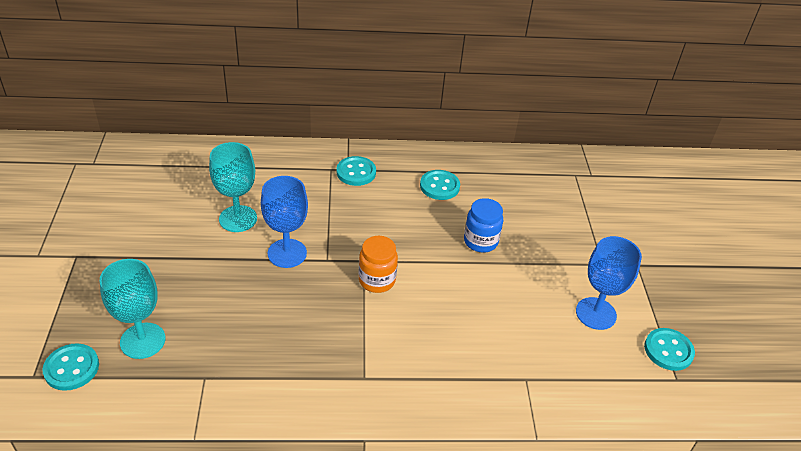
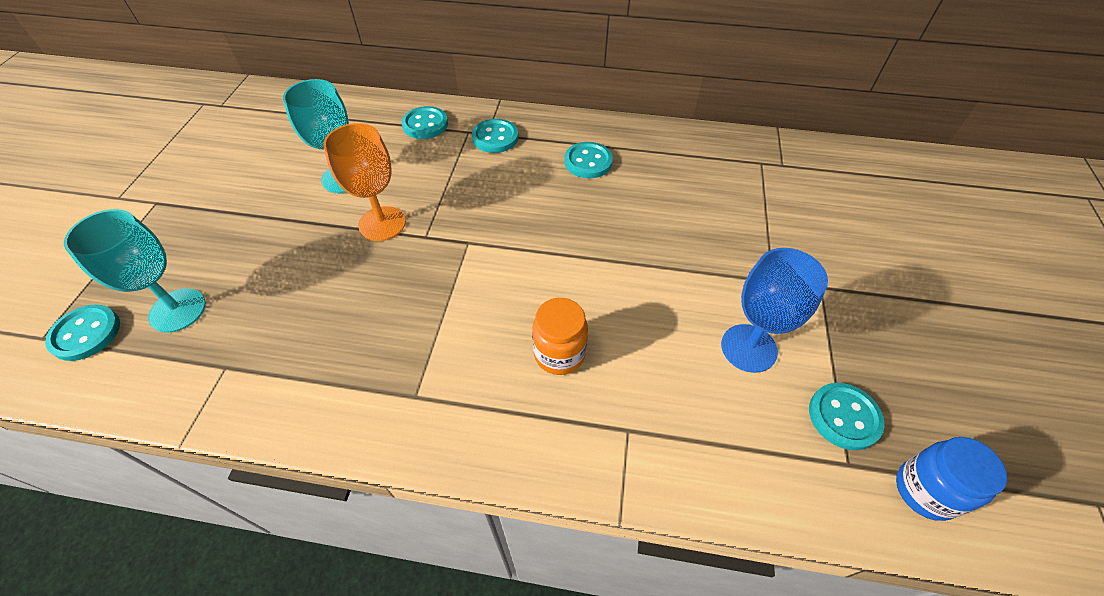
camera: 15 degrees right, 10 degrees up
blue goblet [261,176,308,268] -> orange goblet [323,123,406,241]
orange jar [359,236,398,293] -> orange jar moved to [532,298,588,375]
blue jar [464,198,503,253] -> blue jar moved to [896,437,1007,521]
none -> turquoise button [402,106,448,139]

